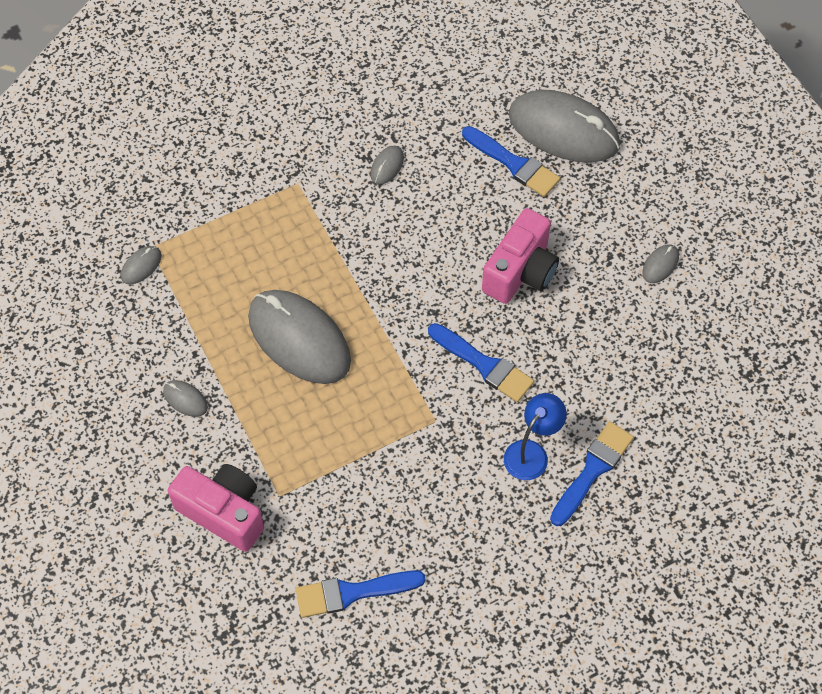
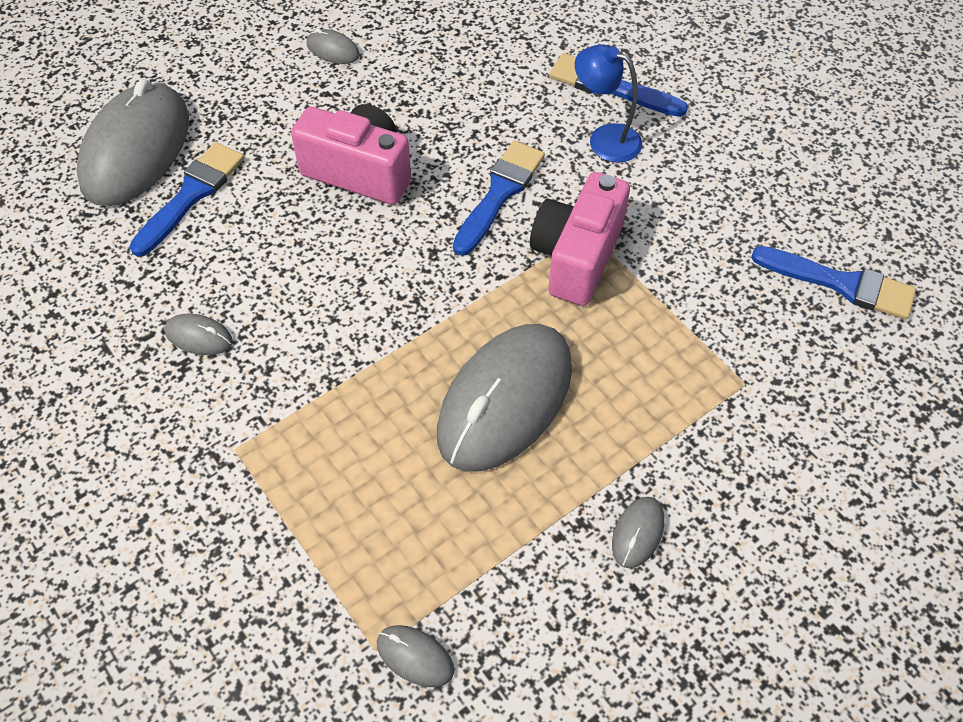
camera: 100 degrees left, 5 degrees down
pink camera [168,464,264,552] -> pink camera moved to [530,172,630,306]
blue brush [296,570,426,618] -> blue brush turned 45 degrees counterclockwise [751,246,916,320]

